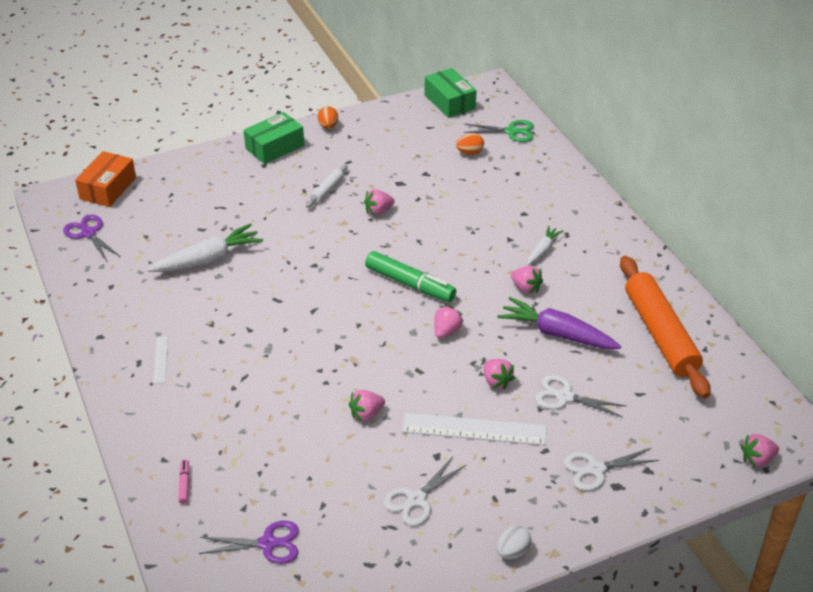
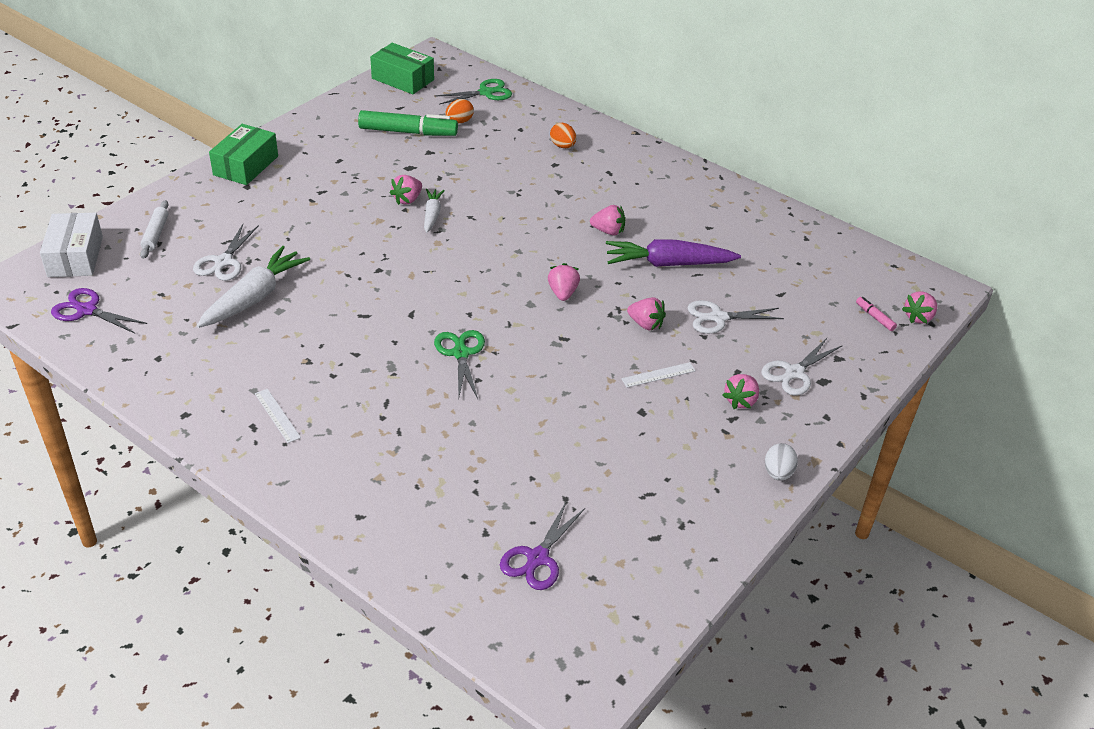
camera: 30 degrees left, 0 degrees up
orange box [75,151,136,207] -> white box [40,213,103,277]
pink marker [178,459,190,504] -> pink marker moved to [856,297,897,331]
purple scissors [199,521,299,564] -> purple scissors turned 150 degrees clockwise [500,501,585,590]
white rolling pin [306,164,348,208] -> white rolling pin moved to [140,200,169,259]
orange egg [318,106,338,129] -> orange egg moved to [550,123,576,148]
pink strawberry [349,390,385,422] -> pink strawberry moved to [722,374,759,409]
green marker [365,251,456,302] -> green marker moved to [358,110,458,136]
white scissors [384,457,467,526] -> white scissors moved to [193,224,259,281]
white ruler [402,413,547,445] -> white ruler [621,362,696,388], size x0.49
white carrot [527,225,563,266] -> white carrot moved to [424,189,445,233]
orange rolling pin [620,256,710,398] -> none
none -> green scissors [434,330,485,399]

